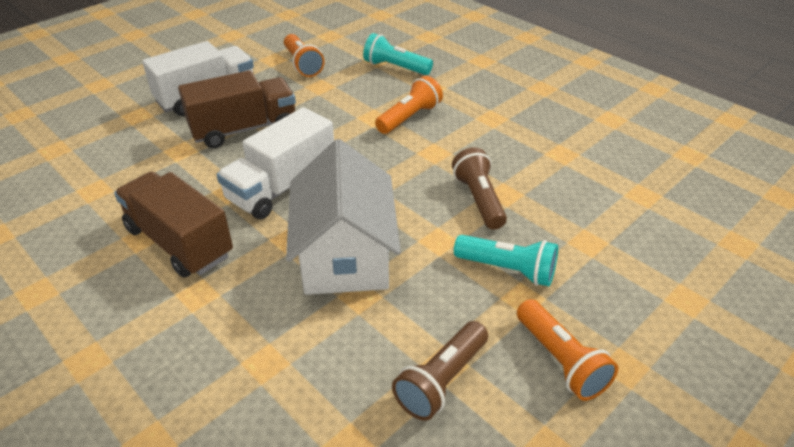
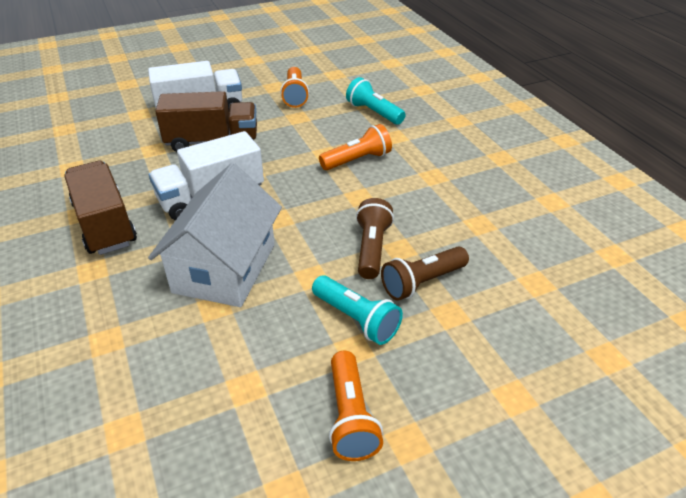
camera: 20 degrees right, 0 degrees up
brown flashlight [392,321,488,421] -> brown flashlight moved to [381,246,469,301]

